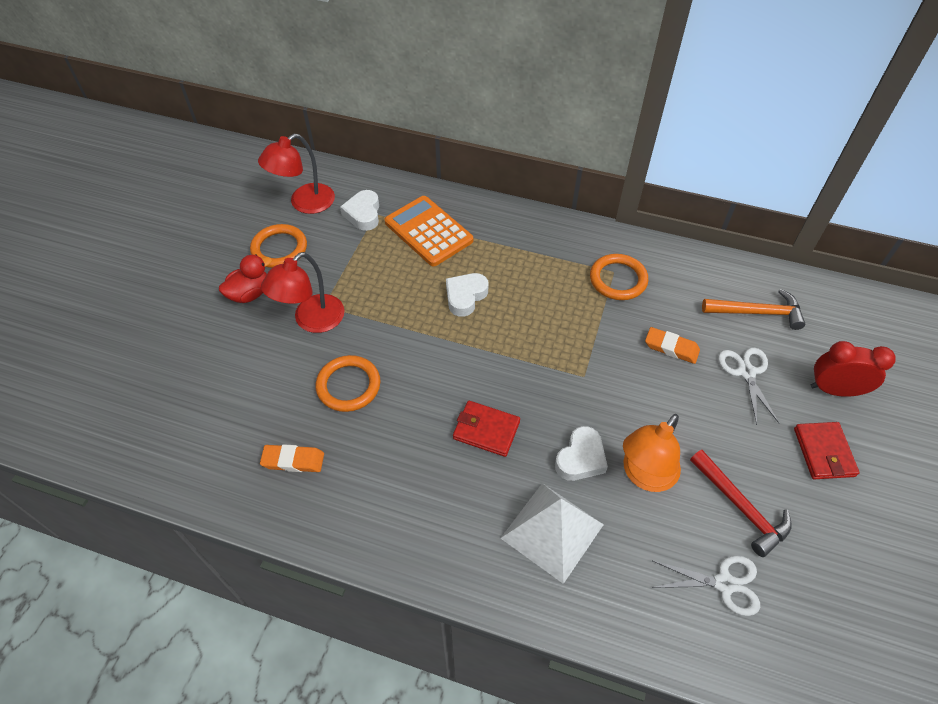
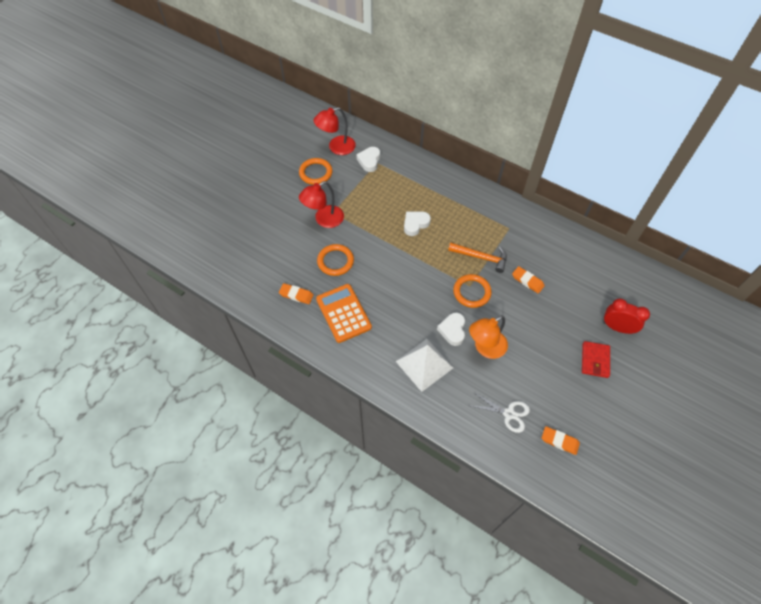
camera: 15 degrees right, 5 degrees up
red duck [219,254,272,303] -> none
orange calculator [385,196,473,266] -> orange calculator moved to [316,284,372,343]
red wallet [453,401,520,457] -> none
white heart [555,426,608,481] -> white heart turned 135 degrees clockwise [437,312,465,346]
orange ring [590,254,648,300] -> orange ring moved to [453,274,492,308]
red hammer [690,450,792,557] -> none
orange hammer [702,289,805,330] -> orange hammer moved to [448,243,507,273]
white scissors [718,348,779,425] -> none
none -> orange eraser [542,426,580,455]

